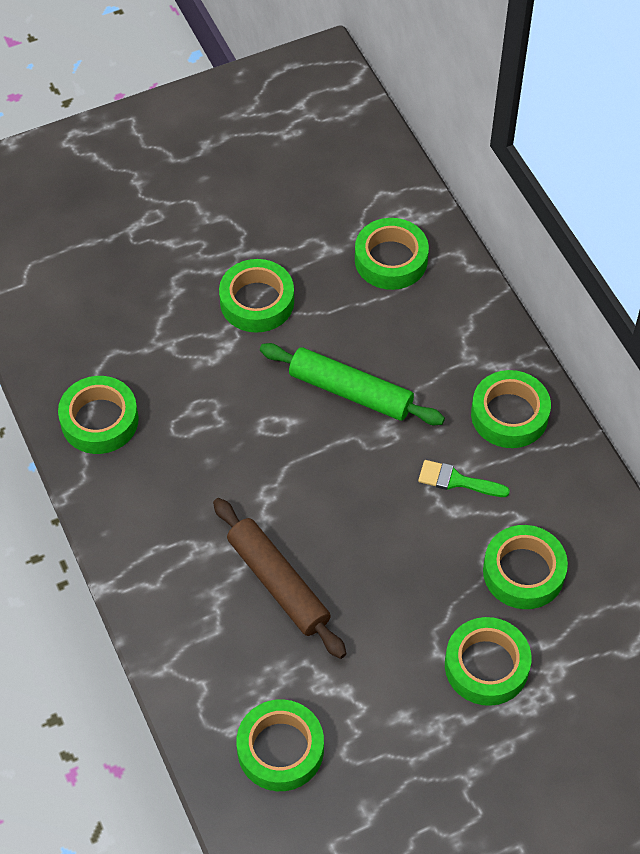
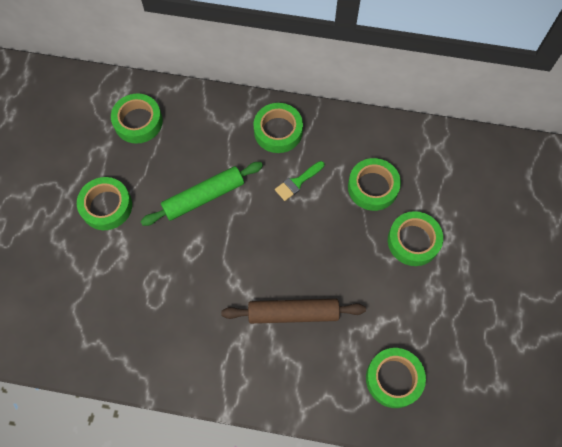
camera: 55 degrees left, 10 degrees up
green tape [58,376,139,454] -> none

